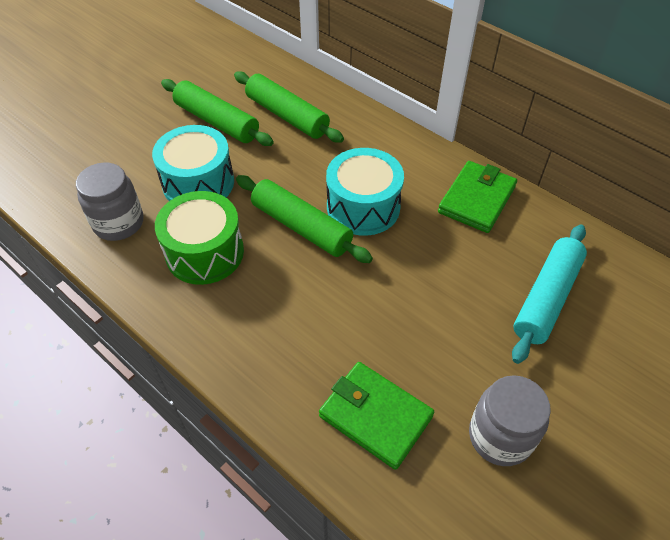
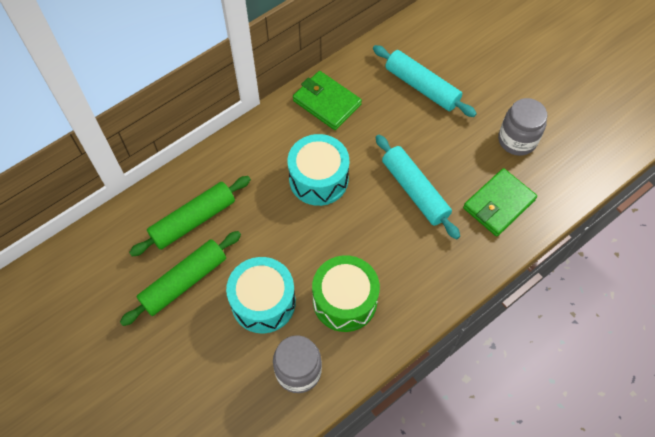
camera: 80 degrees left, 10 degrees up
green rolling pin [236,175,373,263] -> none
none -> turquoise rolling pin [375,135,460,239]

